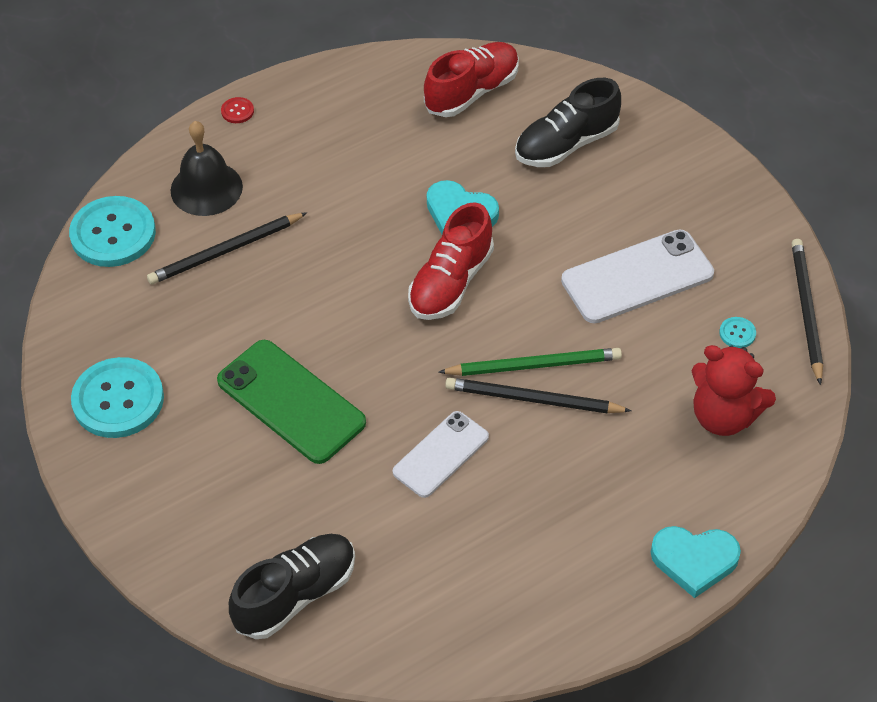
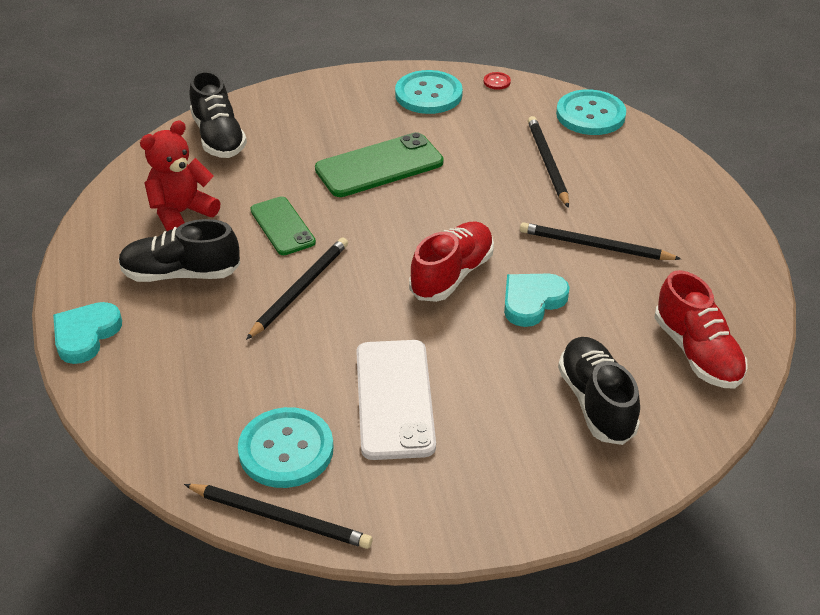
camera: 110 degrees right, 10 degrees down
black bell [170,121,243,216] -> none
red button [221,97,254,123] -> red button moved to [484,72,511,90]
white phone [393,411,489,498] -> green phone [250,196,316,255]
red shoe [408,202,494,320] -> red shoe turned 75 degrees clockwise [409,221,494,302]
green pencil [438,348,622,376] -> none
red teddy bear [692,345,776,436] -> red teddy bear moved to [140,120,221,231]
turquoise button [719,317,756,348] -> turquoise button [238,407,334,488], size x2.45
none -> black shoe [118,219,240,282]
none -> black pencil [520,222,681,260]

